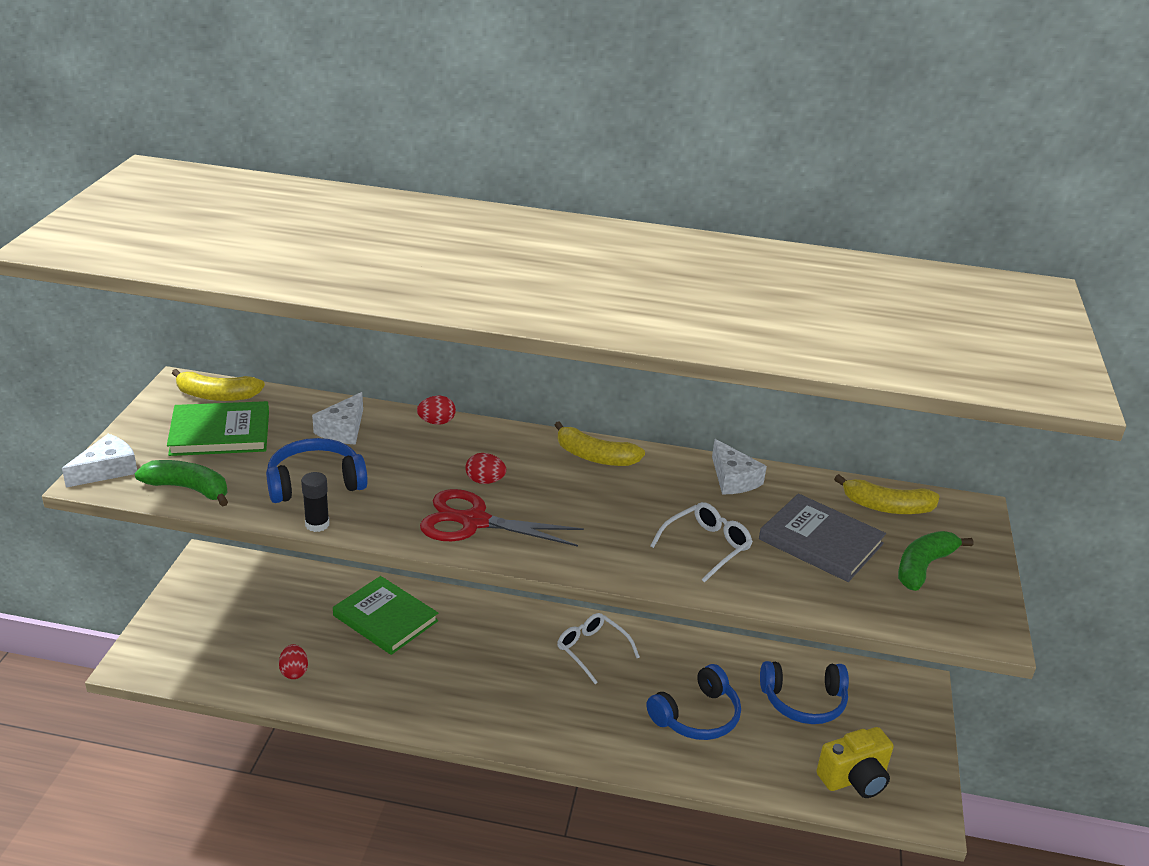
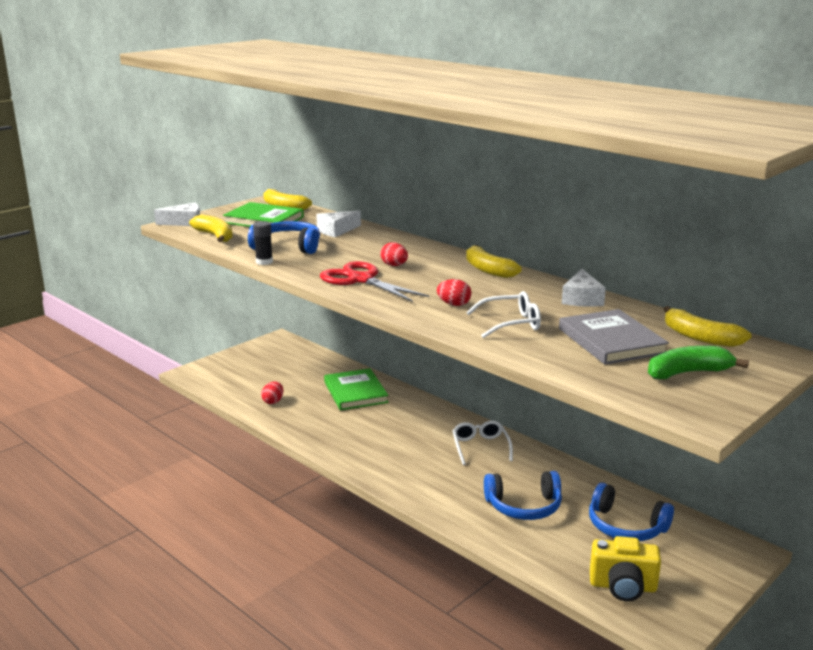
camera: 35 degrees right, 10 degrees down
green banana [134,460,228,507] -> yellow banana [189,214,233,242]
red egg [417,396,456,425] -> red egg moved to [437,279,472,306]

